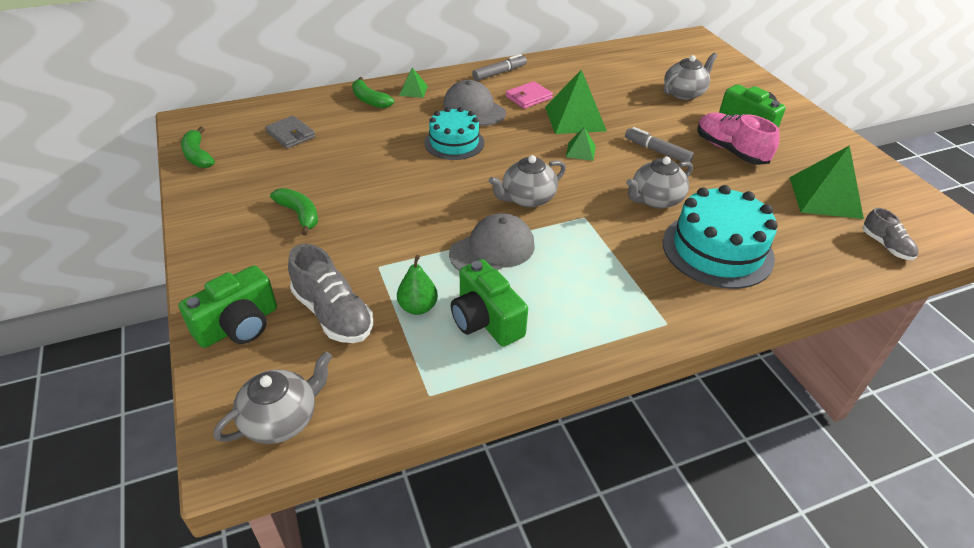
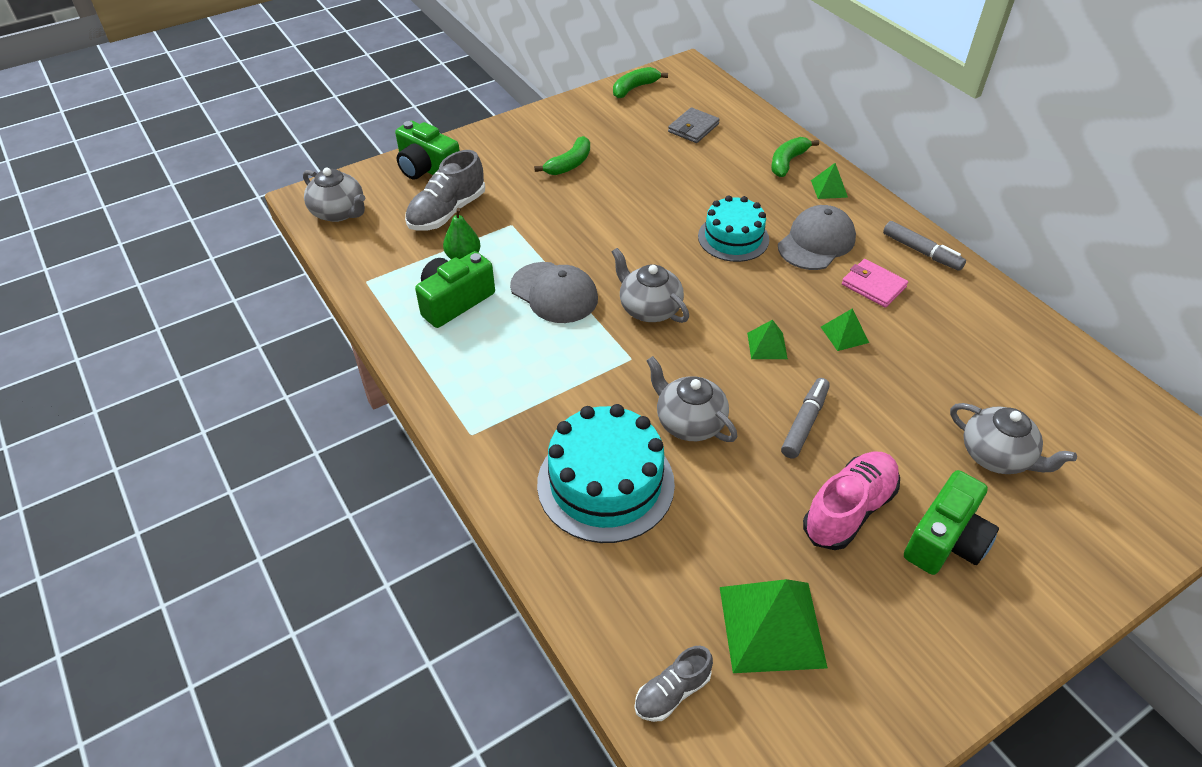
camera: 80 degrees right, 5 degrees up
green pyramid [545,69,607,134] -> green pyramid [821,308,869,351], size x0.50

